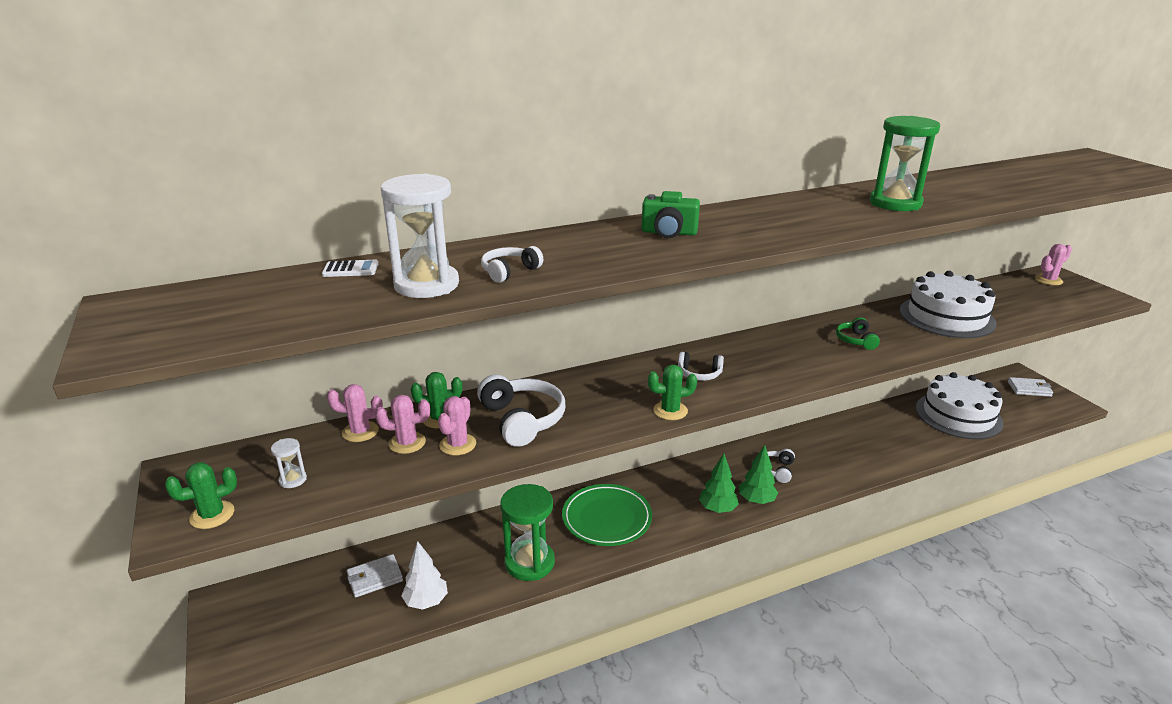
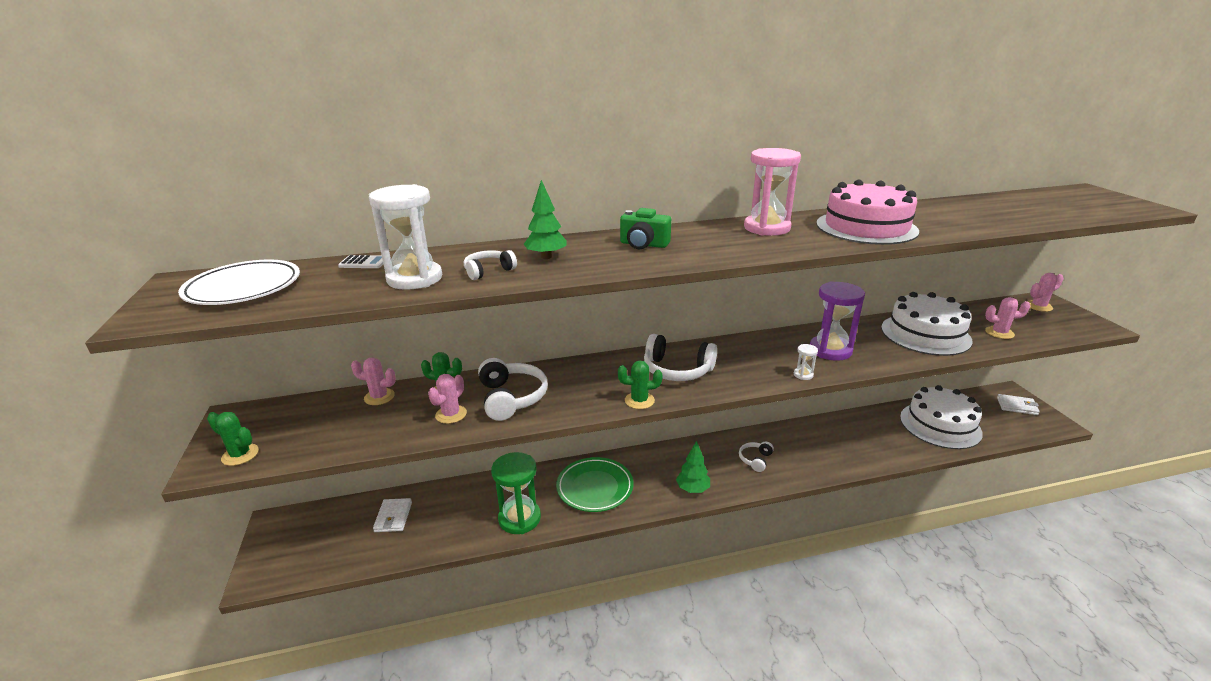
camera: 10 degrees right, 0 degrees up
green cactus [165,462,237,529] -> green cactus turned 45 degrees clockwise [207,412,259,466]
white hourglass [271,438,307,488] -> white hourglass moved to [794,344,818,380]
white wallet [347,554,403,597] -> white wallet turned 75 degrees counterclockwise [373,498,412,532]
pink cactus [375,395,430,454] -> pink cactus moved to [985,297,1030,339]
white tree [401,541,448,610] -> none
white headphones [678,352,724,381] -> white headphones [644,334,717,381], size x1.77
green tree [739,445,778,504] -> green tree moved to [524,180,567,259]
green headphones [836,317,880,350] -> purple hourglass [810,281,865,361]
green hourglass [870,116,940,211] -> pink cake [816,180,919,245]
none -> white plate [178,260,300,305]
none -> pink hourglass [744,148,801,236]

